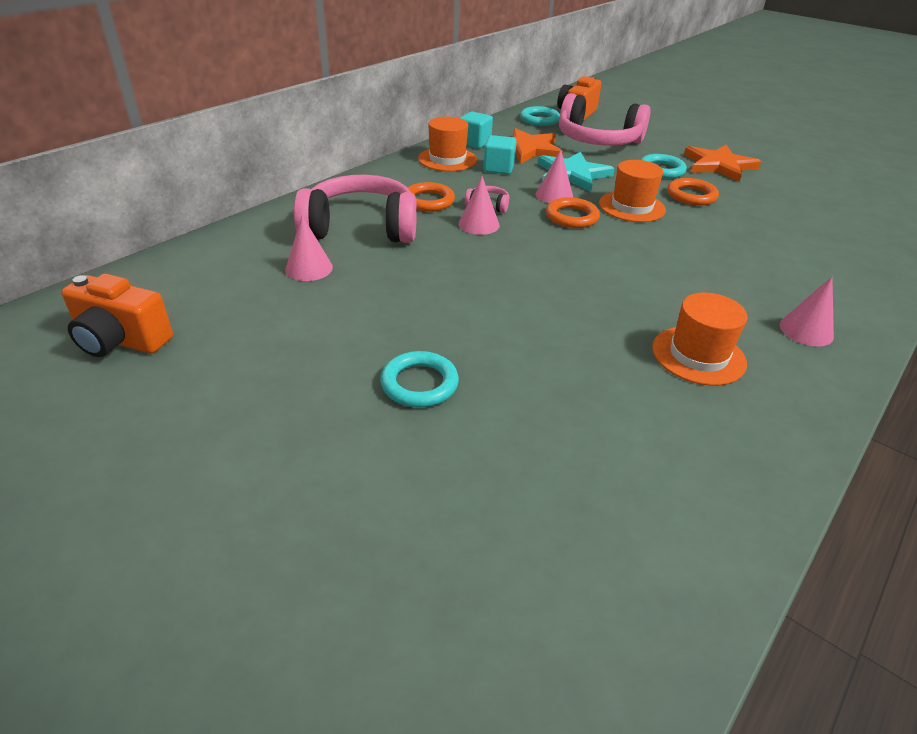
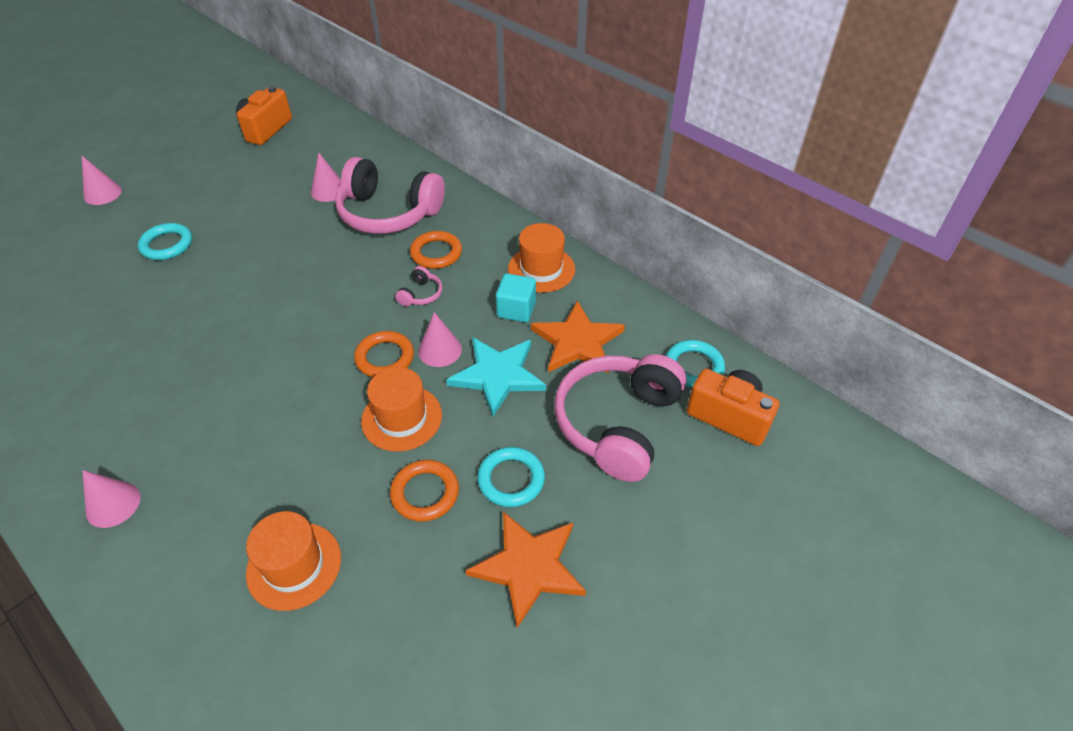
camera: 95 degrees right, 10 degrees up
pink headphones [294,175,417,243] -> pink headphones turned 105 degrees clockwise [335,157,445,234]
pink cone [458,176,500,235] -> pink cone moved to [82,156,122,205]
turquoise cube [460,111,493,149] -> none
orange hat [652,293,748,386] -> orange hat moved to [246,511,341,611]

